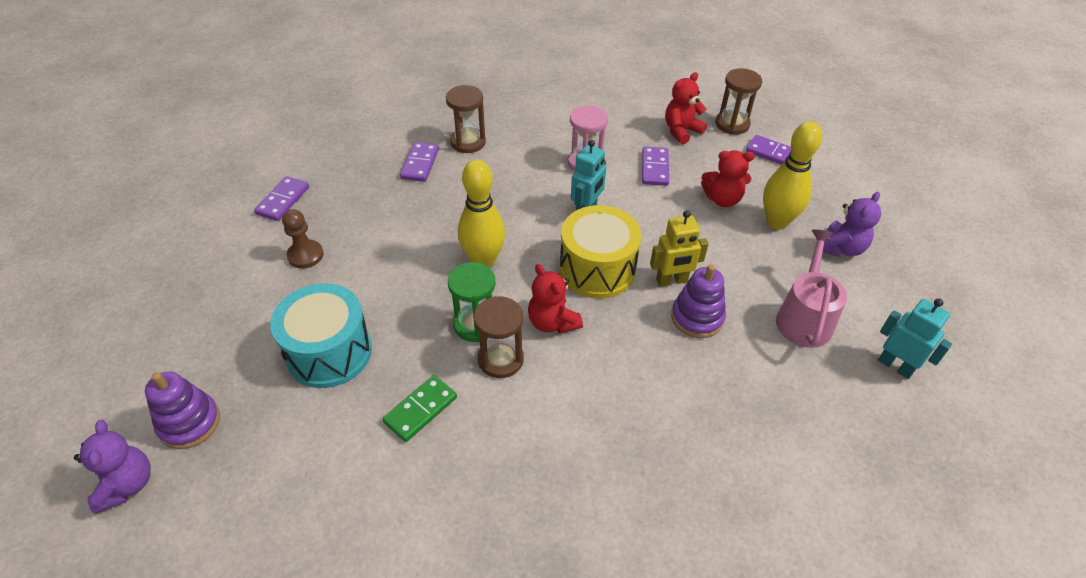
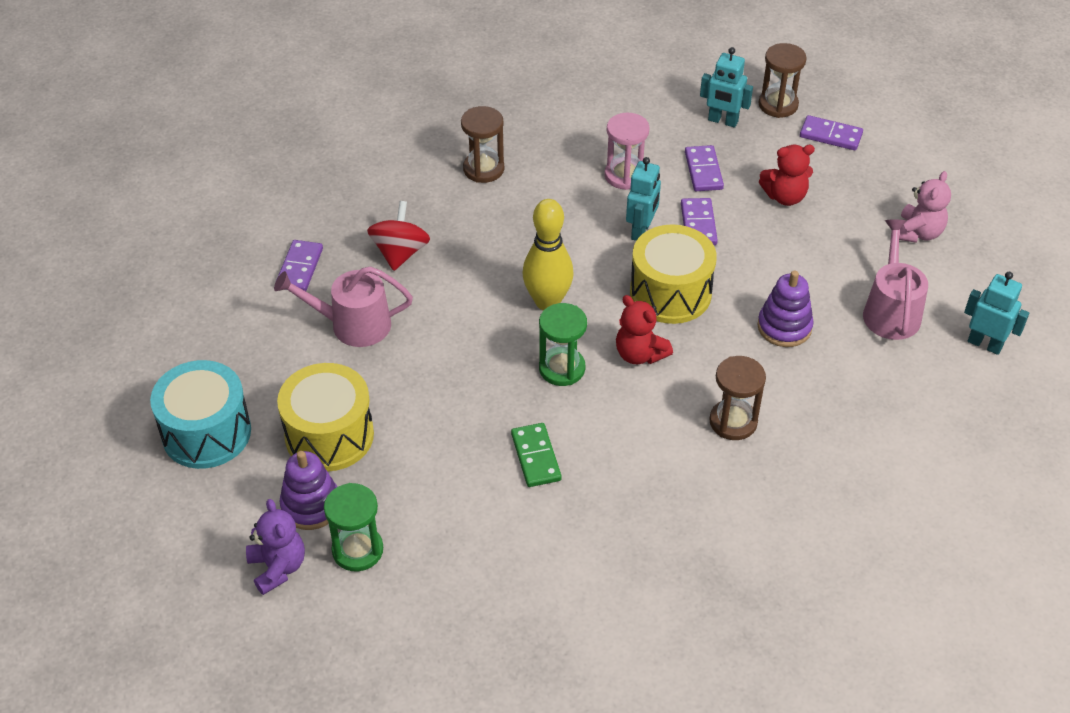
camera: 10 degrees left, 0 degrees up
turquoise drum [270,283,372,388] -> turquoise drum moved to [150,360,251,469]
brown pawn [282,209,324,269] -> pink watering can [274,266,413,347]
green domino [382,375,457,442] -> green domino turned 45 degrees counterclockwise [511,423,562,487]
purple domino [400,142,439,182] -> purple domino moved to [681,198,718,245]
brown hourglass [474,296,524,378] -> brown hourglass moved to [710,356,766,440]
yellow robot [650,210,709,287] -> none
red teddy bear [665,72,707,145] -> turquoise robot [700,47,753,128]
yellow bowling pin [763,121,822,229] -> none
purple teddy bear [823,192,881,257] -> pink teddy bear [899,171,951,243]
none -> yellow drum [277,363,374,471]
none -> green hourglass [324,483,383,571]
none -> red spinning top [367,201,430,271]

